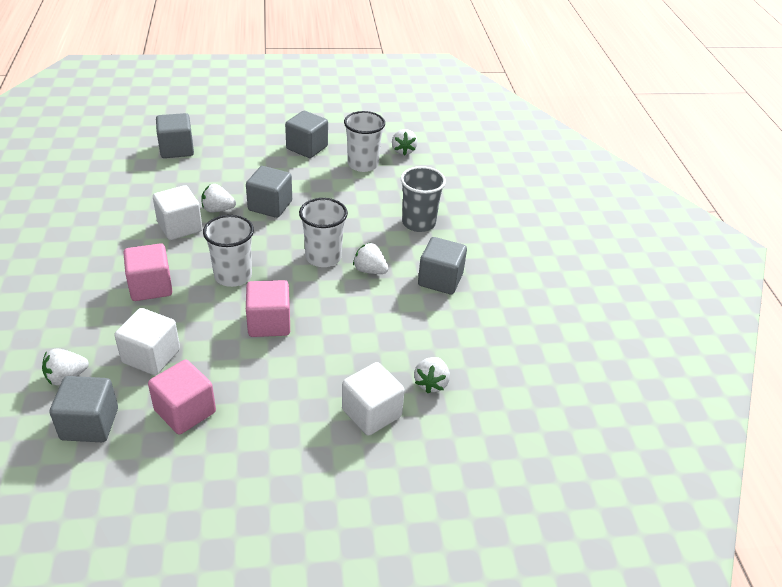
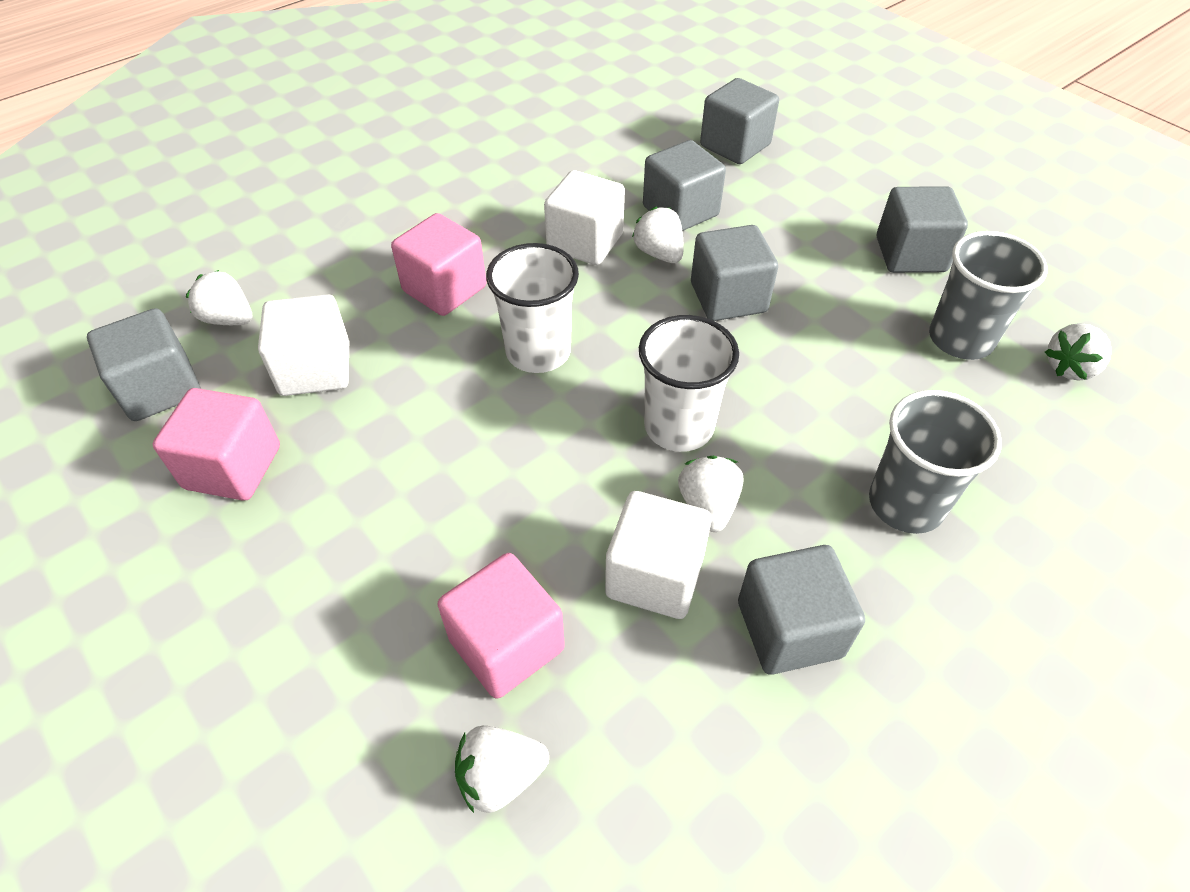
camera: 60 degrees right, 10 degrees up
pink cube [246,280,290,337] -> pink cube moved to [437,553,565,699]
white cube [342,362,405,436] -> white cube moved to [605,491,712,619]
white cup [344,111,385,172] -> grey cup [929,231,1048,360]
none -> grey cube [643,140,726,231]

